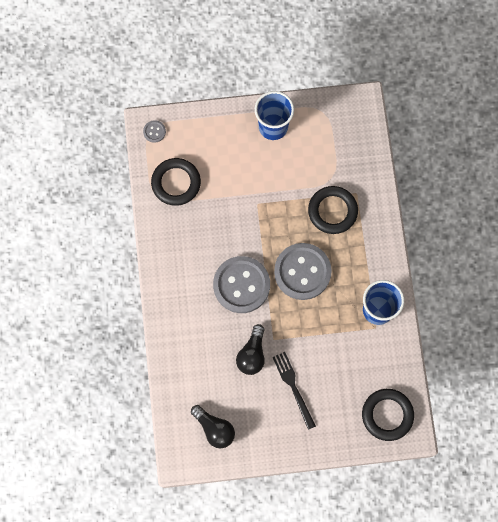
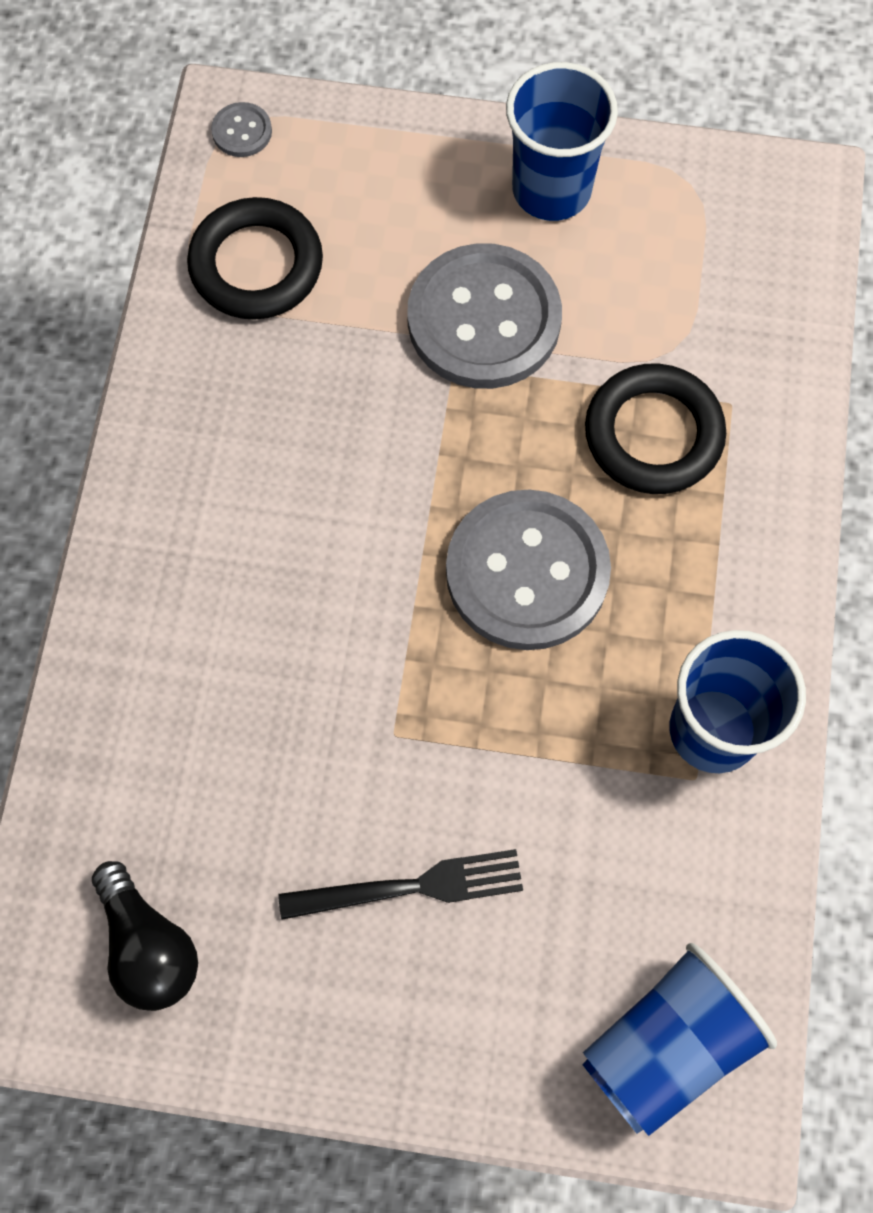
camera: 15 degrees right, 5 degrees down
grey button [213,256,270,313] -> grey button moved to [407,243,562,389]
black light bulb [236,324,265,375] -> none
black fork [273,352,316,430] -> black fork turned 90 degrees clockwise [278,849,523,920]
black ring [362,389,414,441] -> blue cup [582,943,777,1136]

